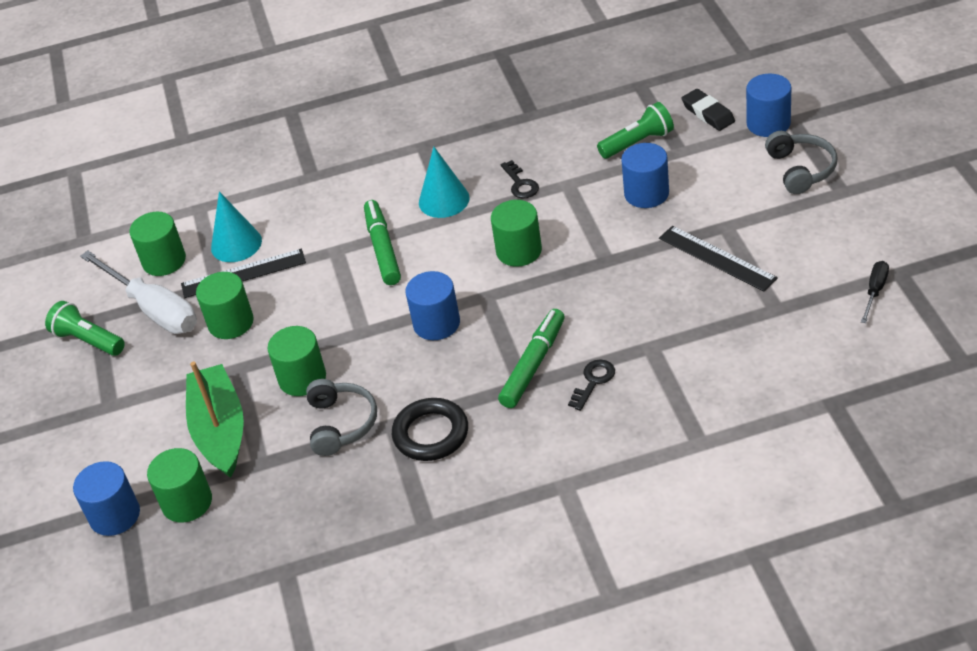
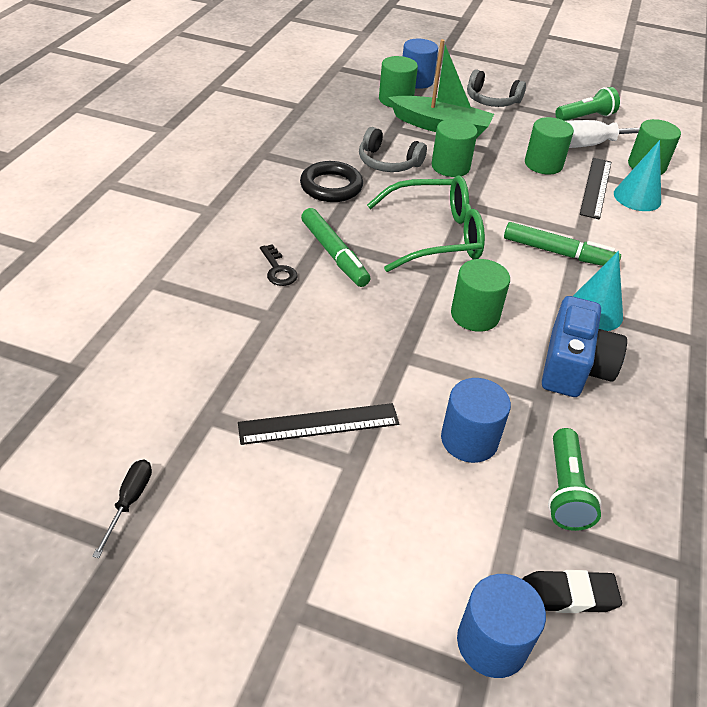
camera: 115 degrees right, 0 degrees up
blue cylinder [405,271,460,340] -> green glasses [367,175,485,272]
black key [501,160,539,199] -> blue camera [542,296,627,397]
grey headphones [765,131,837,194] -> grey headphones moved to [467,69,526,107]
black screwdriver [861,261,889,323] -> black screwdriver turned 135 degrees counterclockwise [92,460,152,558]

